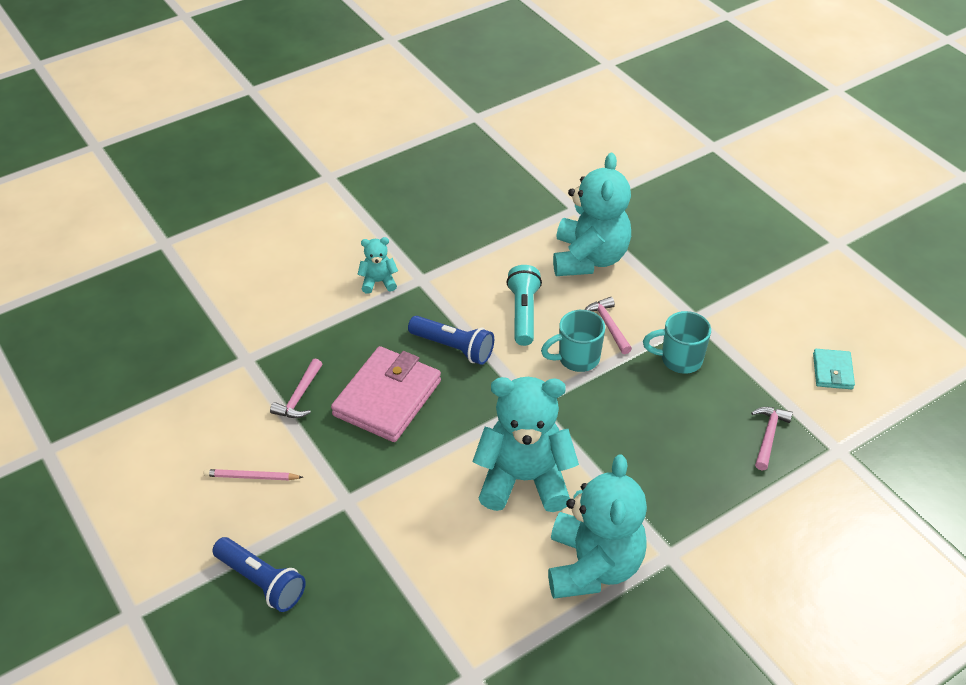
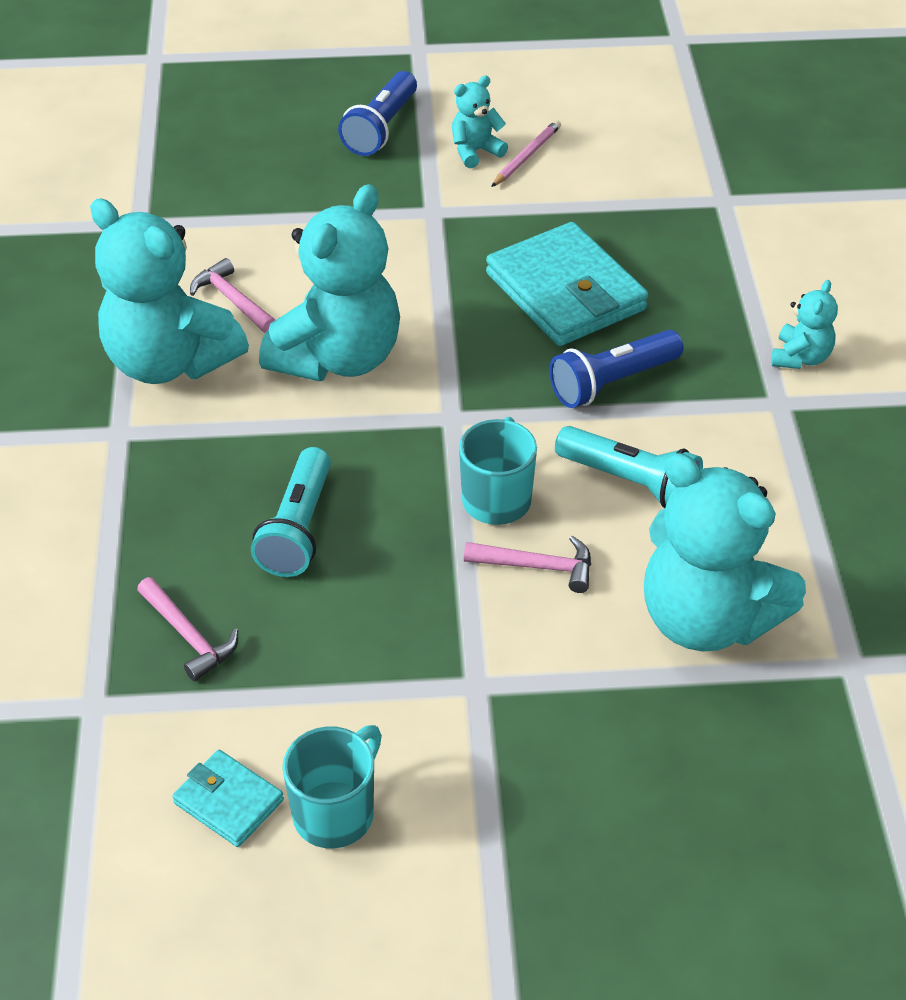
camera: 120 degrees right, 0 degrees up
blue flashlight [212,537,306,612] -> blue flashlight turned 45 degrees counterclockwise [338,71,417,156]
pink hammer [270,359,322,418] -> pink hammer moved to [190,258,275,333]
pink wallet [331,346,441,442] -> turquoise wallet [486,222,648,346]
turquoise mug [643,311,711,374] -> turquoise mug moved to [283,725,382,849]
none -> turquoise flashlight [251,447,331,577]
none -> turquoise teddy bear [452,76,508,168]

